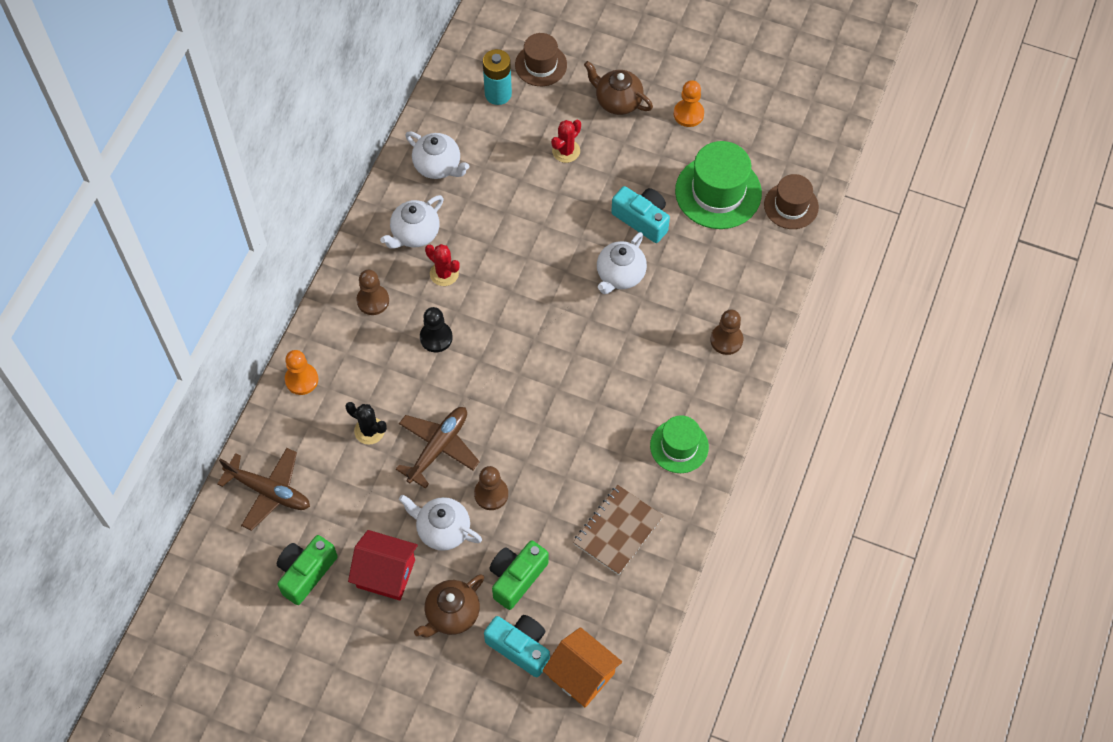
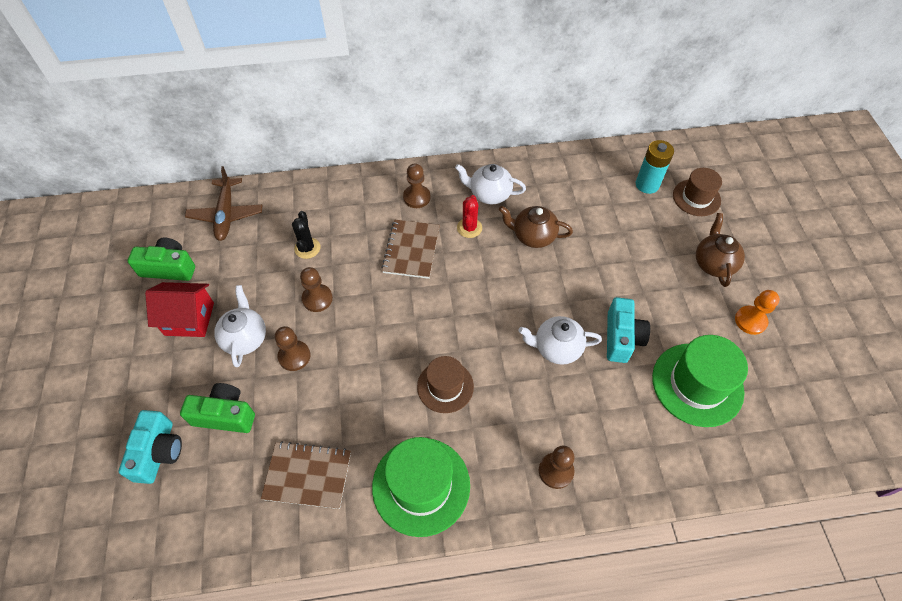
camera: 60 degrees right, 5 degrees down
orange pawn [285,350,318,395] -> none
red house [348,530,418,601] -> red house turned 75 degrees counterclockwise [145,282,214,337]
brown plane [396,407,480,489] -> brown pawn [300,267,333,312]
white teapot [405,131,469,179] -> none
brown teapot [414,574,484,638] -> brown teapot moved to [499,206,573,248]
black pawn [420,307,453,352] -> brown notebook [381,220,440,279]
orange house [542,627,622,707] -> none
red cactus [551,120,581,163] -> none
green hat [650,415,709,473] -> green hat [372,437,470,537], size x1.59
brown hat [764,174,819,229] -> brown hat moved to [417,356,474,413]

